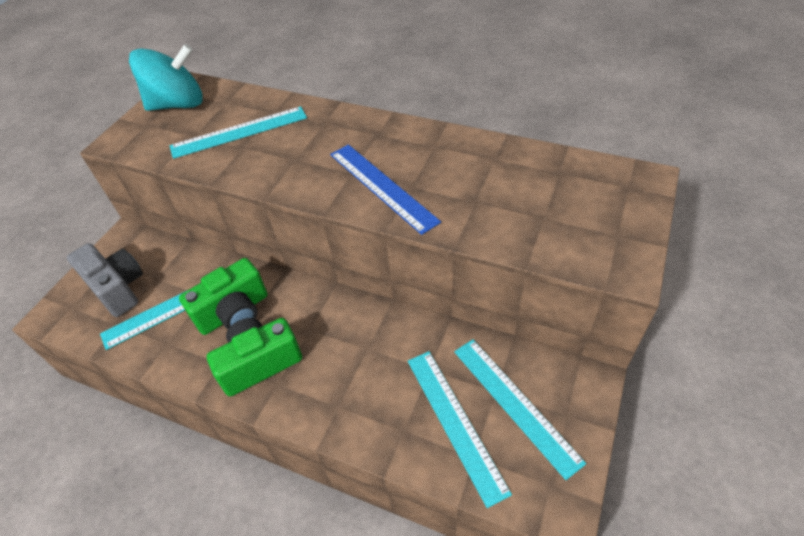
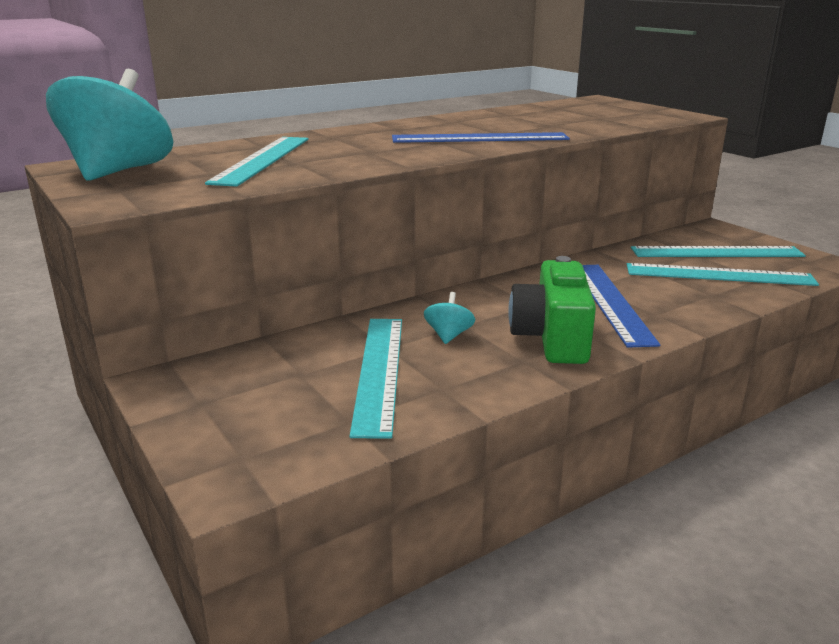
camera: 60 degrees left, 25 degrees down
grey camera [67,243,143,317] -> none
green camera [179,258,268,335] -> turquoise spinning top [424,292,475,344]
none -> blue ruler [583,265,660,348]

